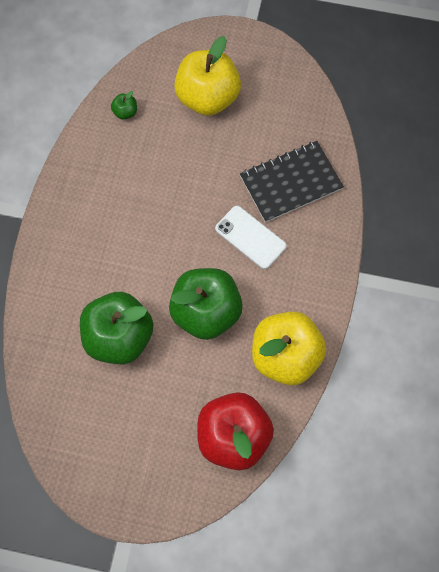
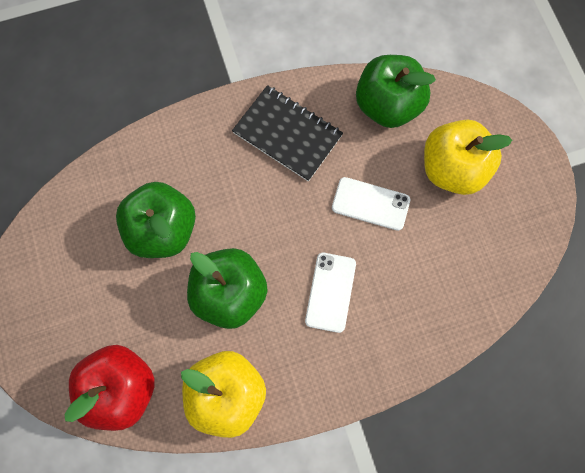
camera: 60 degrees right, 5 degrees up
green apple [111,91,137,120] -> green apple [356,55,436,128], size x2.50
black notebook [240,141,344,223] -> black notebook moved to [232,85,343,182]
none -> white phone [332,177,410,231]

